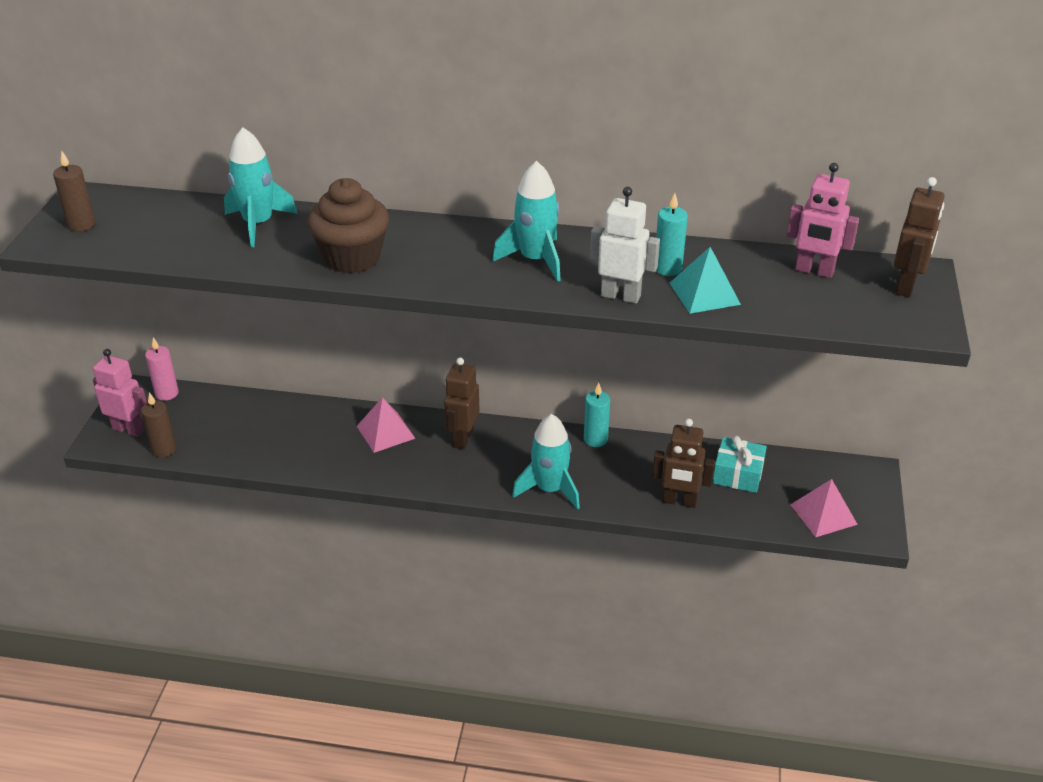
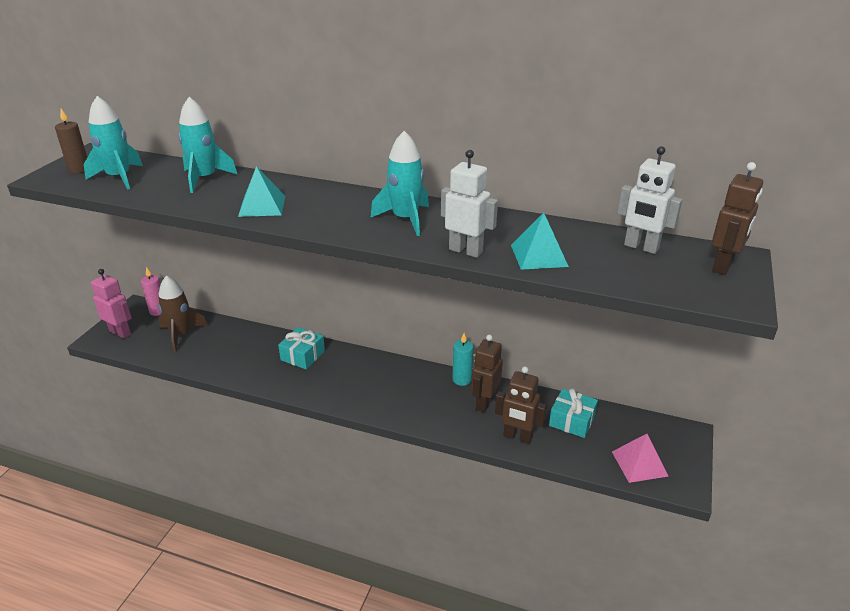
camera: 10 degrees right, 5 degrees down
brown candle [141,392,176,458] -> none
brown cupcake [308,178,389,274] -> turquoise pyramid [238,166,285,217]
pink pyramid [357,397,416,453] -> turquoise gift [278,327,325,369]
brown robot [444,357,479,449] -> brown robot moved to [471,334,503,412]
turquoise rocket [512,414,580,510] -> turquoise rocket moved to [83,96,143,190]
turquoise candle [656,193,688,276] -> none
pink robot [786,163,859,278] -> white robot [617,146,682,254]
none -> brown rocket [158,275,208,352]

